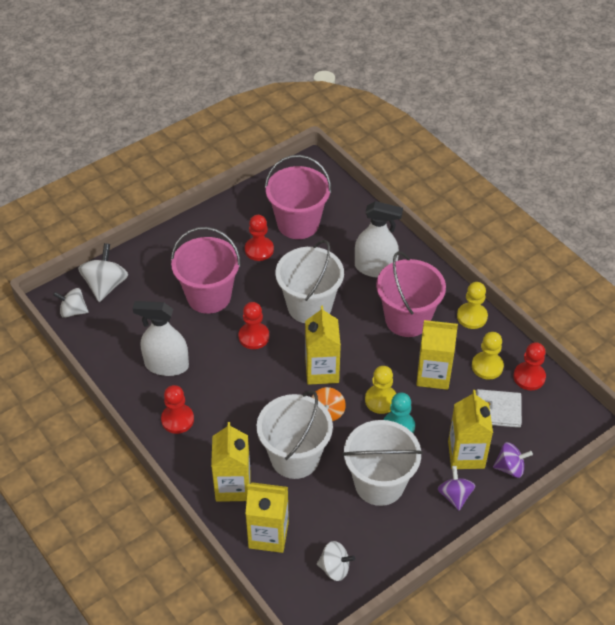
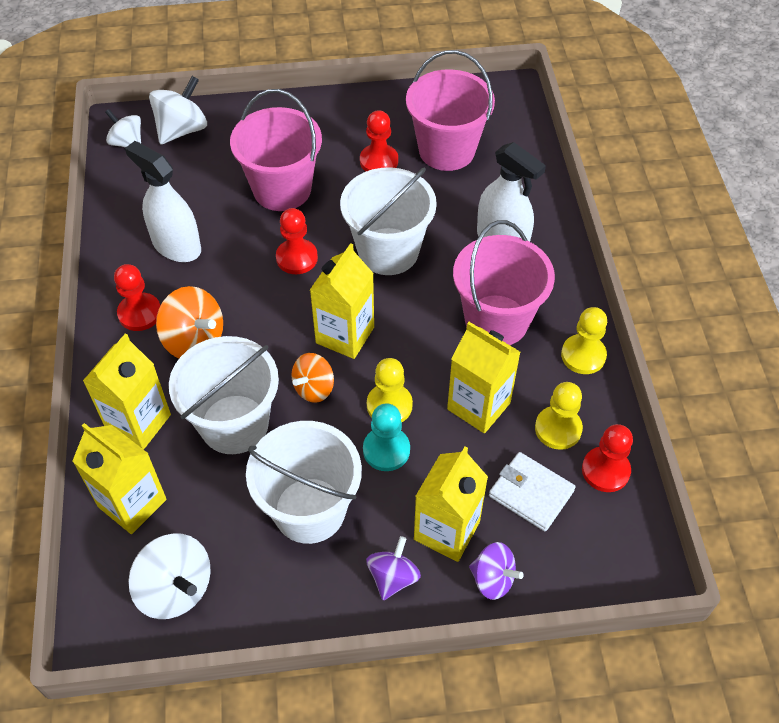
camera: 30 degrees right, 5 degrees up
white spinning top [317,541,355,581] -> white spinning top [129,533,211,619], size x1.51
none -> orange spinning top [156,286,223,358]

